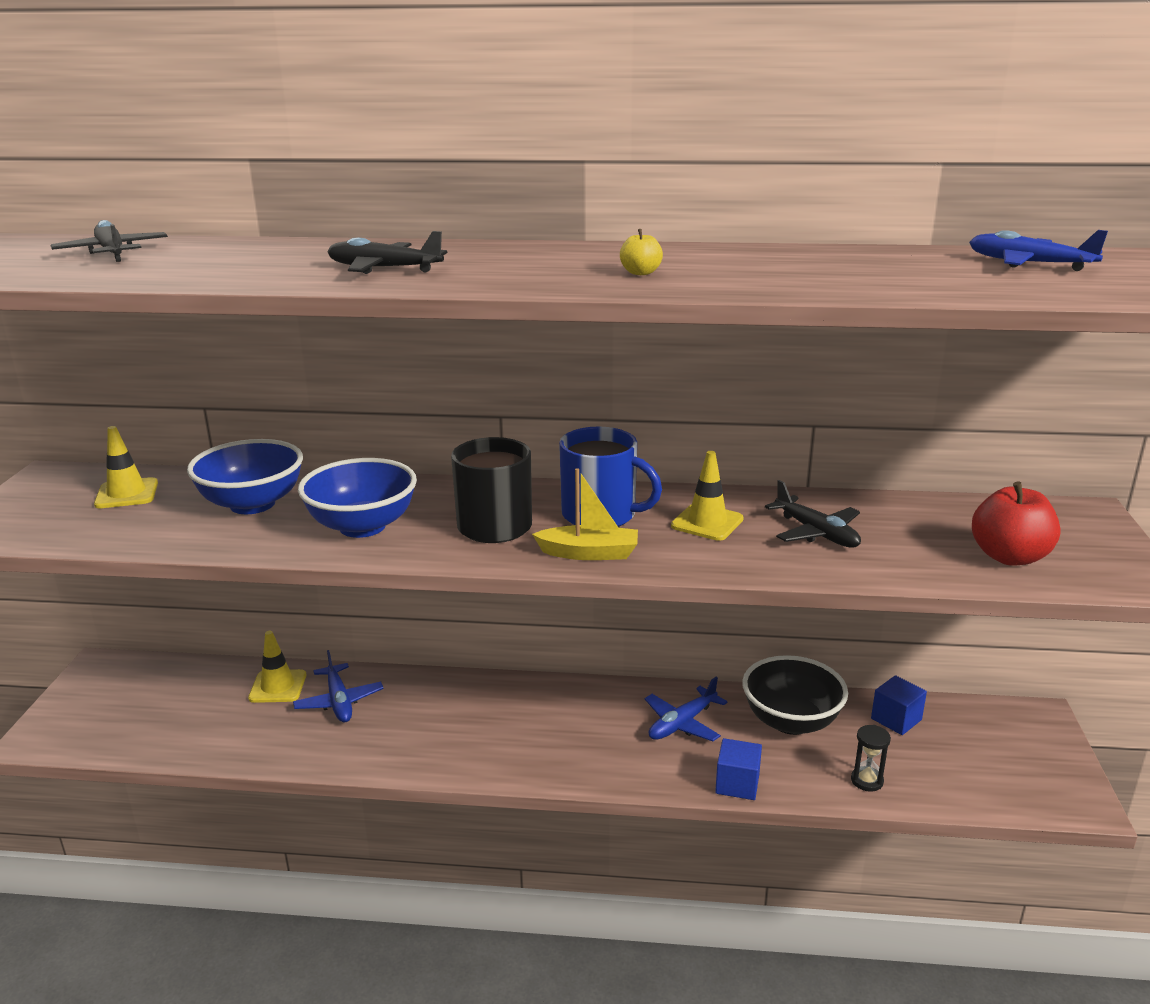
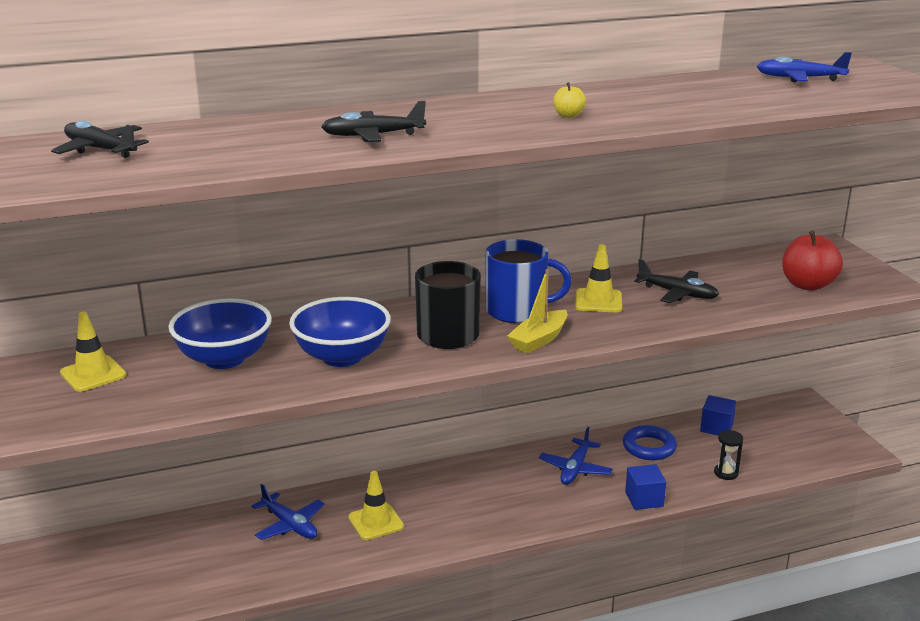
camera: 25 degrees left, 0 degrees up
yellow traffic cone [248,631,306,703] -> yellow traffic cone moved to [348,471,404,540]
yellow boat [532,468,638,560] -> yellow boat turned 150 degrees clockwise [507,269,567,353]
black bowl [742,655,848,735] -> blue ring [623,425,677,460]

